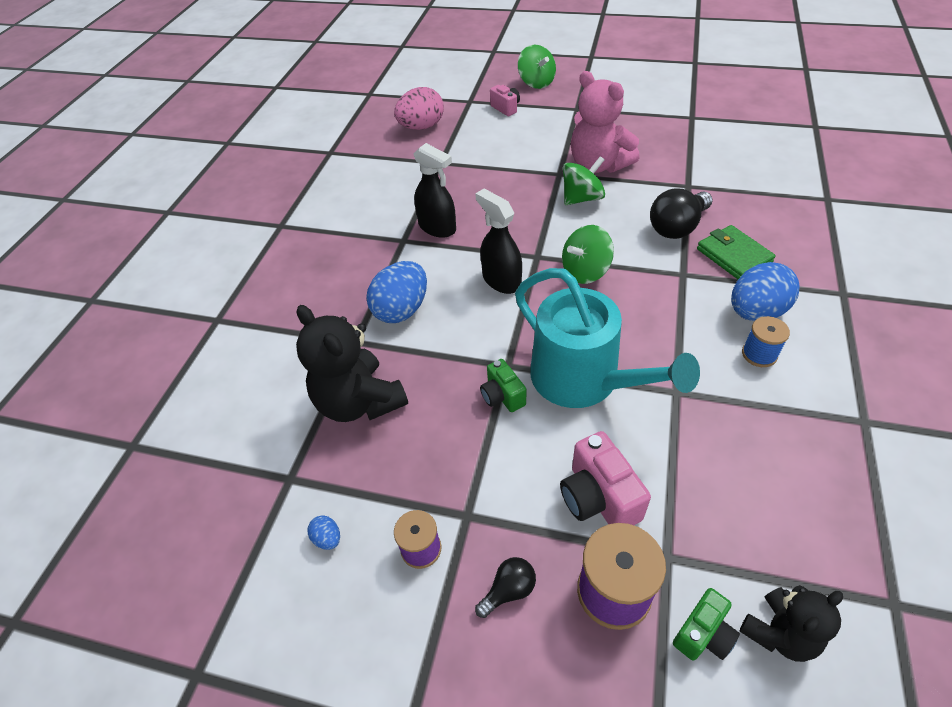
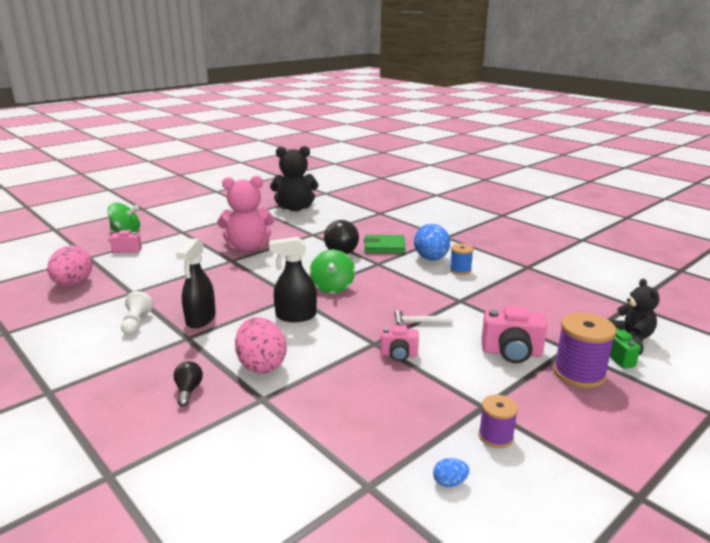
camera: 60 degrees left, 25 degrees down
black teddy bear [296,305,408,422] -> black teddy bear moved to [270,146,318,211]
blue egg [366,261,427,323] -> pink egg [235,317,287,374]
black spray bottle [413,143,456,238] -> black spray bottle turned 120 degrees clockwise [176,238,216,328]
black light bulb [475,557,536,618] -> black light bulb moved to [174,361,203,407]
green camera [480,359,526,412] -> pink camera [380,325,419,362]
turquoise watering can [515,268,700,408] -> white hammer [394,310,453,326]
green spinning top [563,156,605,205] -> none
none -> white pawn [121,291,153,335]

